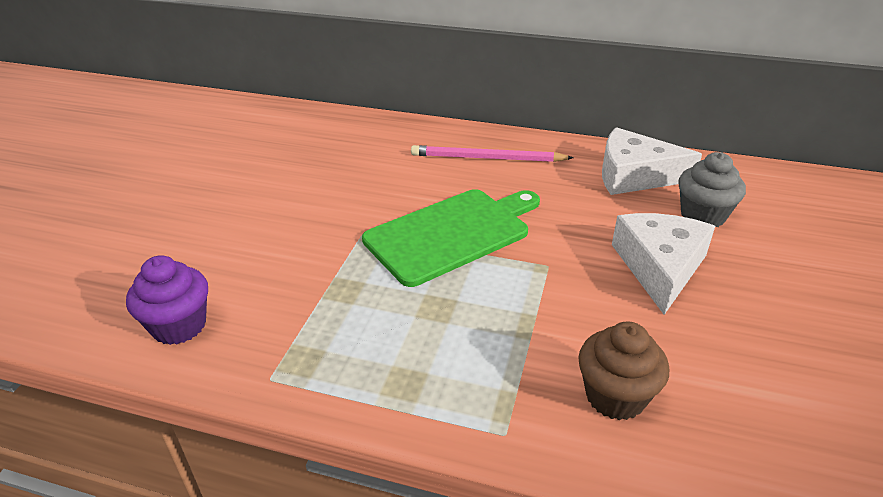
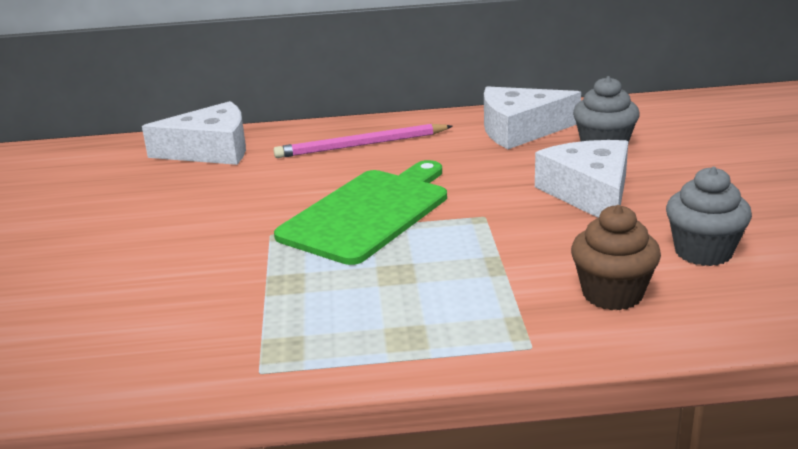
camera: 20 degrees left, 10 degrees down
purple cupcake [126,255,208,345] -> none
none -> white cheese [142,101,246,165]
none -> grey cupcake [666,167,752,266]

